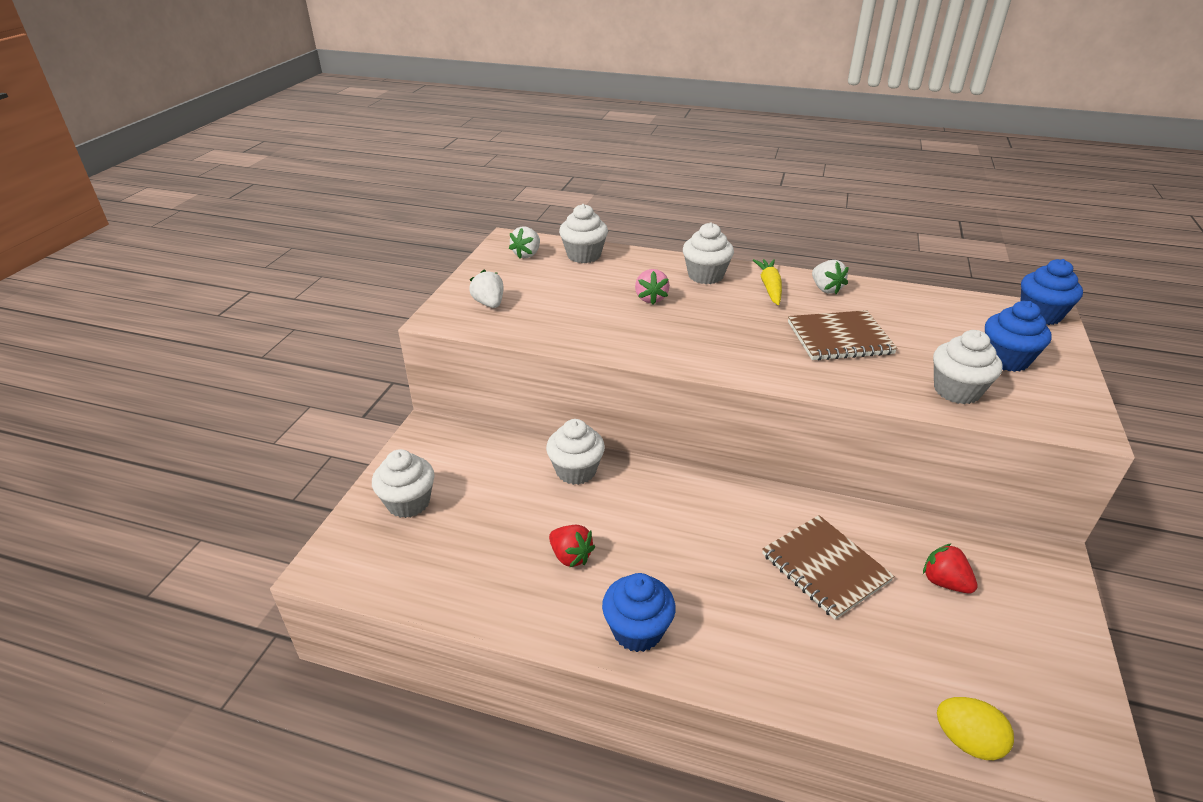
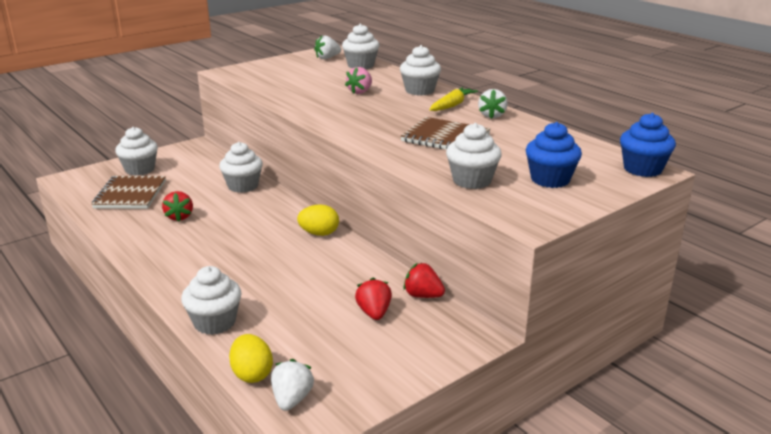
camera: 35 degrees right, 10 degrees down
white strawberry [469,270,504,308] -> white strawberry moved to [271,359,314,411]
blue cupcake [602,573,676,652] -> none
brown notebook [762,515,894,620] -> brown notebook moved to [91,176,166,209]
none -> white cupcake [181,266,242,335]
none -> yellow egg [297,204,339,236]
none -> red strawberry [403,263,445,298]

